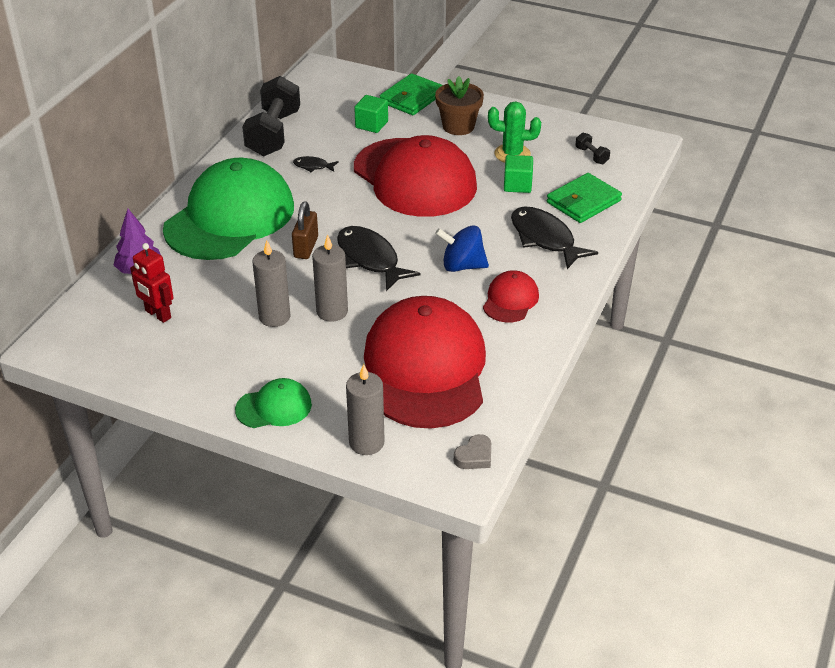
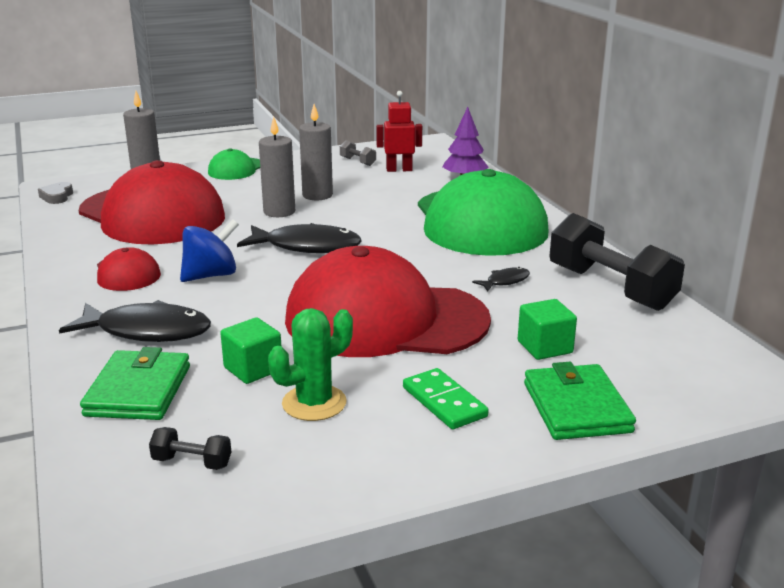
camera: 135 degrees right, 15 degrees down
brown padlock [292,201,318,259] -> none
brown flower pot [435,76,484,135] -> green domino [403,368,489,430]
none -> grey dumbbell [340,140,376,166]

